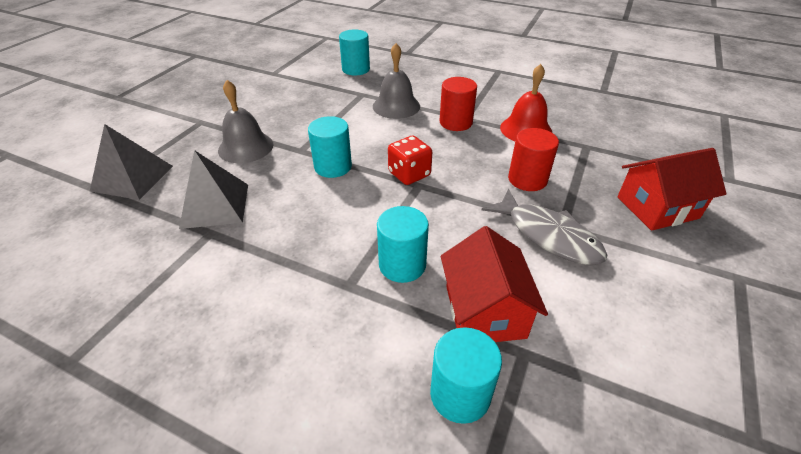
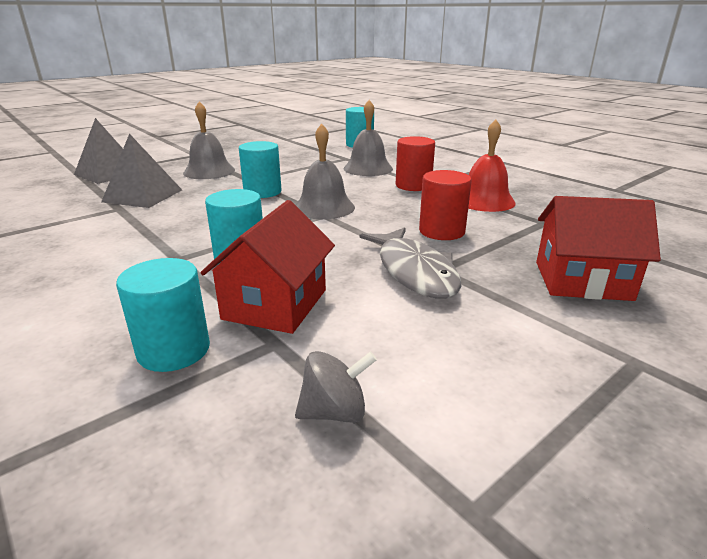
camera: 25 degrees right, 15 degrees down
red dice [388,136,432,185] -> grey bell [296,124,355,219]
none -> grey spinning top [295,351,377,423]

